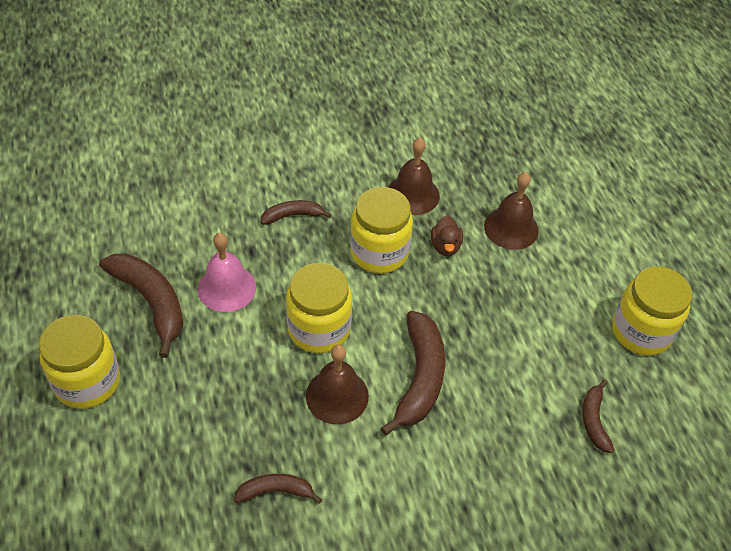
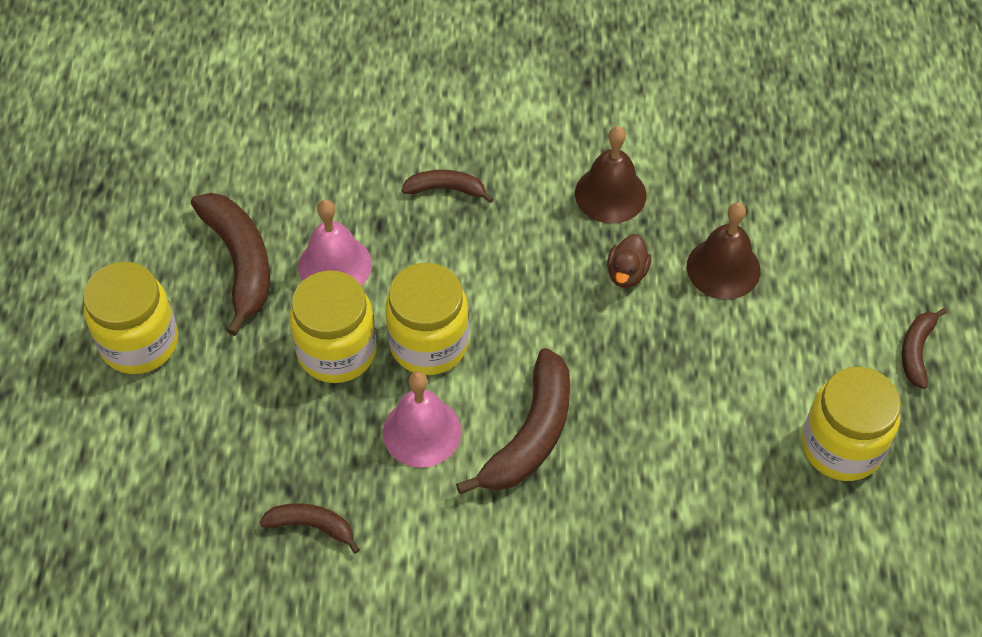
camera: 20 degrees right, 5 degrees up
brown bell [306,344,369,424] -> pink bell [383,371,462,468]
yellow jar [350,187,413,273] -> yellow jar moved to [289,270,377,383]
brown banana [582,380,615,453] -> brown banana moved to [902,308,947,389]

